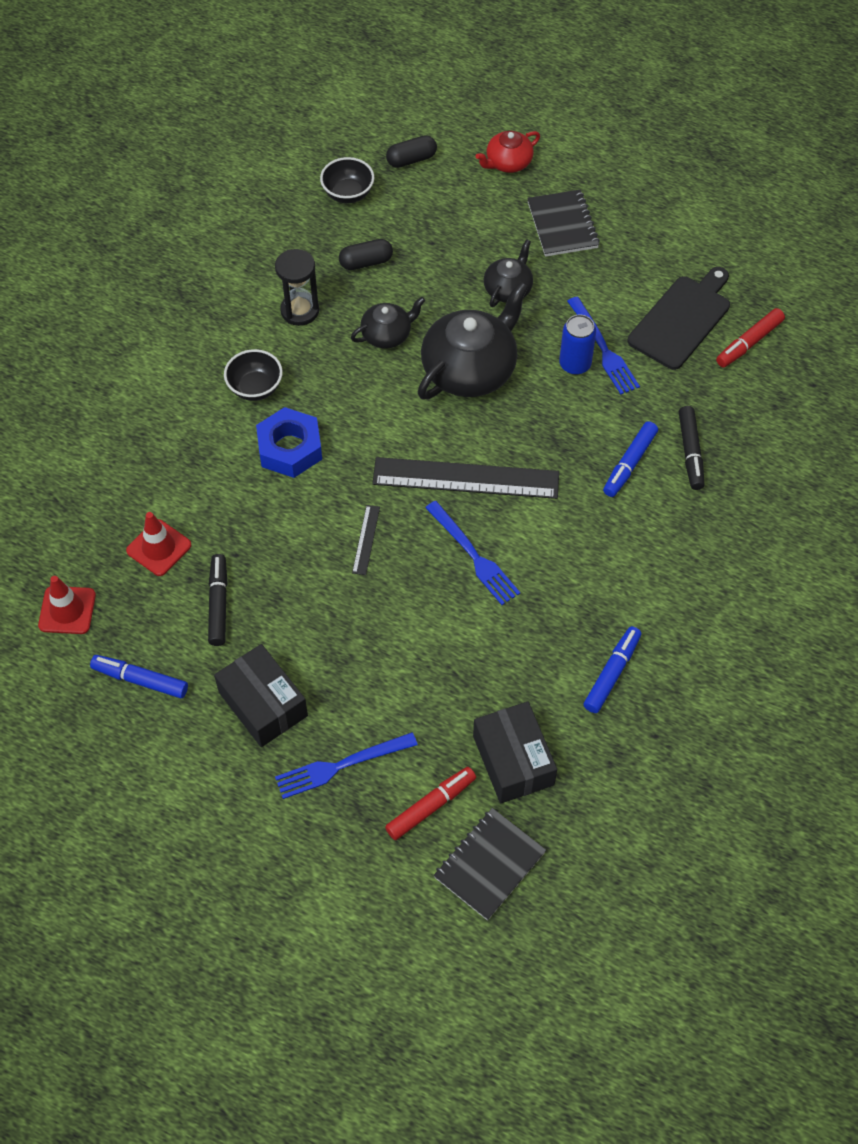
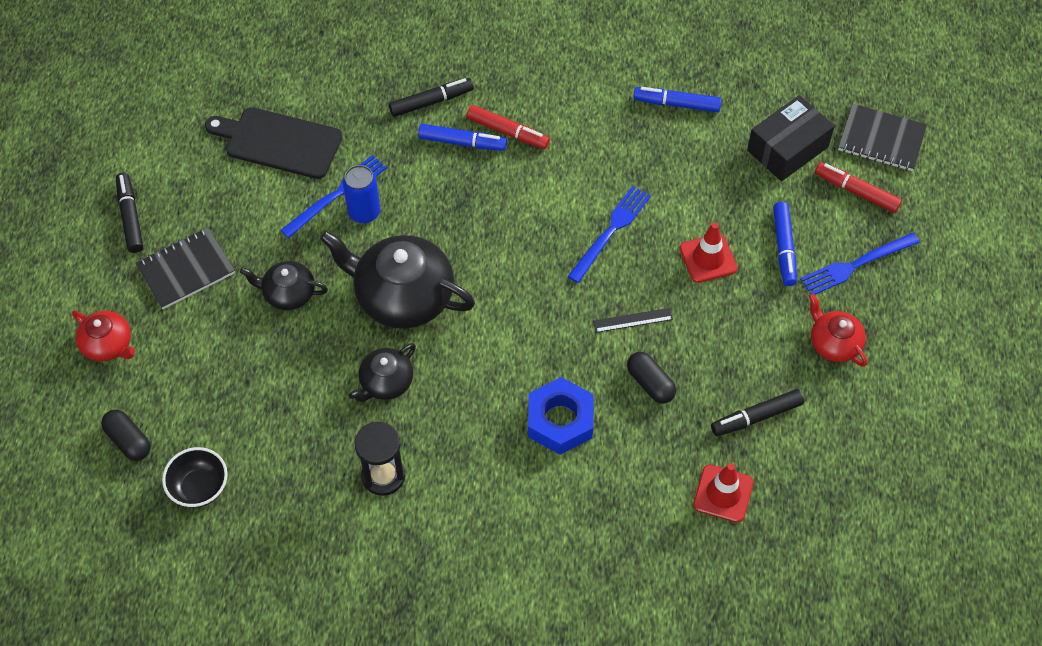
camera: 110 degrees left, 0 degrees up
red traffic cone [38,576,96,634] -> red traffic cone moved to [680,223,738,283]
blue marker [90,655,188,698] -> blue marker moved to [773,202,797,286]
black box [214,644,308,747] -> red teapot [809,293,867,367]
black bowl [224,349,283,401] -> none
blue fork [275,732,418,799] -> blue fork turned 105 degrees clockwise [800,233,920,294]
black capsule [339,239,393,270] -> black capsule moved to [627,352,676,403]
black teapot [351,297,425,349] -> black teapot turned 90 degrees counterclockwise [349,343,416,402]
black ruler [372,457,559,499] -> none
red marker [716,308,785,368] -> red marker moved to [467,105,550,149]
none -> black marker [116,173,143,253]

